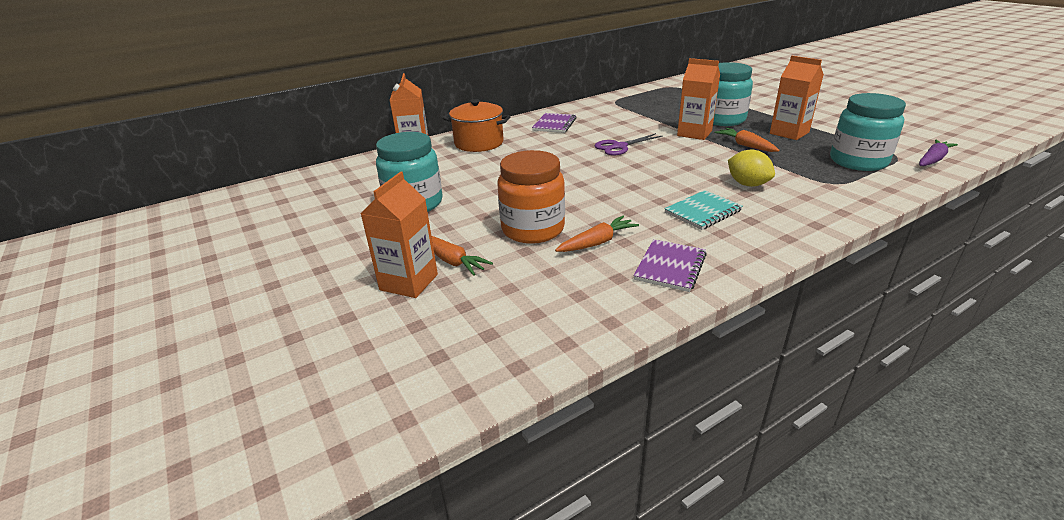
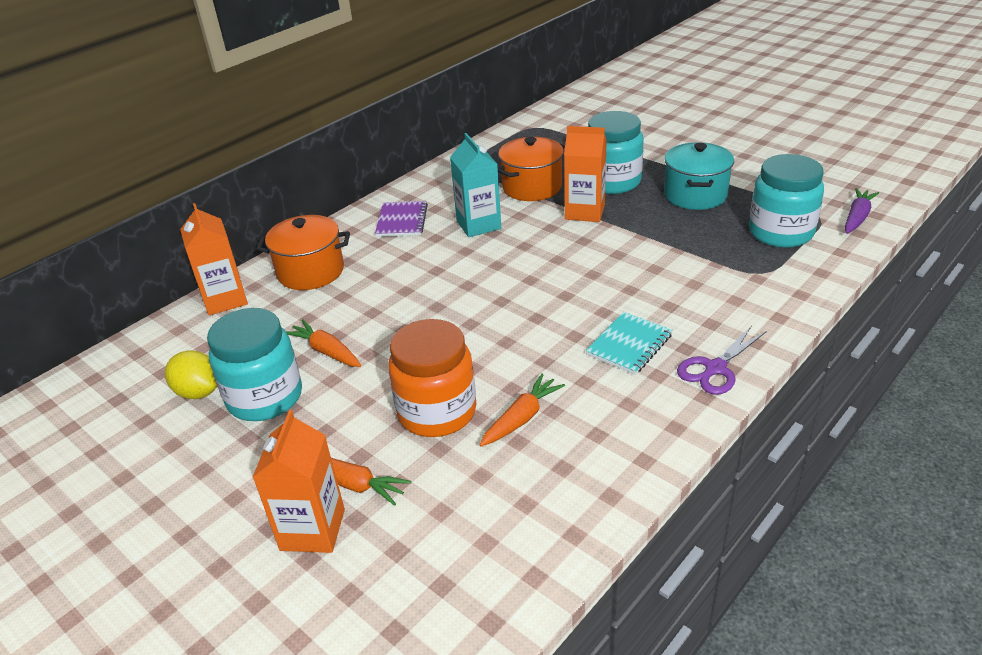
camera: 15 degrees left, 5 degrees up
purple scissors [594,133,663,156] -> purple scissors moved to [677,325,767,395]
purple notebook [633,239,707,292] -> none
orange carrot [714,128,780,152] -> orange carrot moved to [286,319,361,367]
yellow lemon [728,150,775,187] -> yellow lemon moved to [165,350,217,399]
orange carton [770,56,824,140] -> turquoise pot [664,142,734,210]
none -> turquoise carton [450,133,501,237]
none -> orange pot [498,137,565,201]

